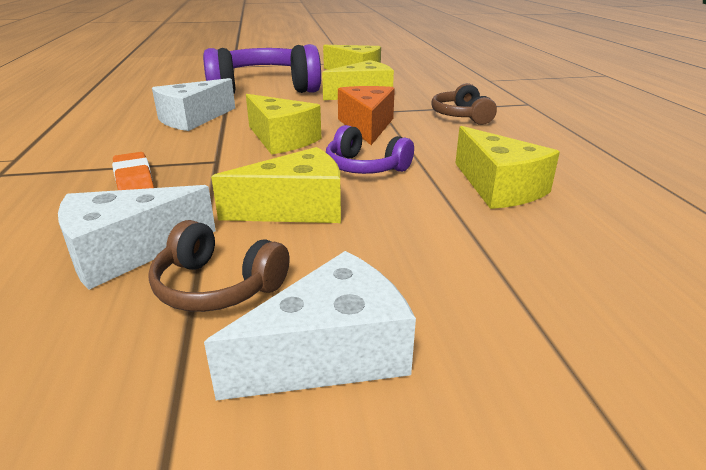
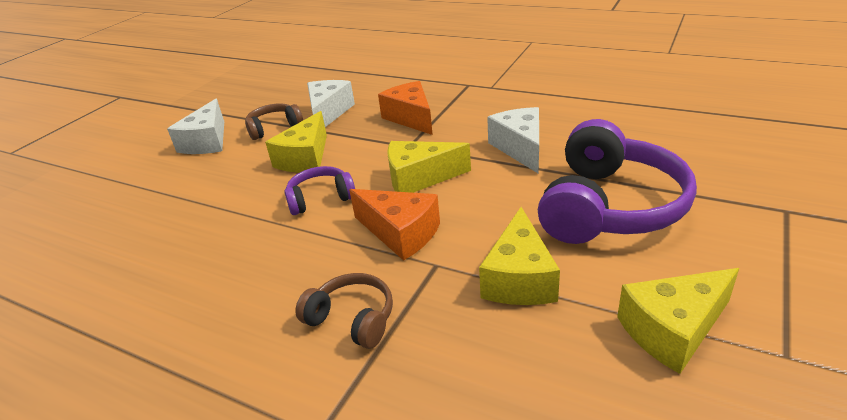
camera: 130 degrees right, 5 degrees up
orange eraser [112,152,154,190] -> orange cheese [378,81,433,135]
yellow cheese [455,126,560,209] -> none

